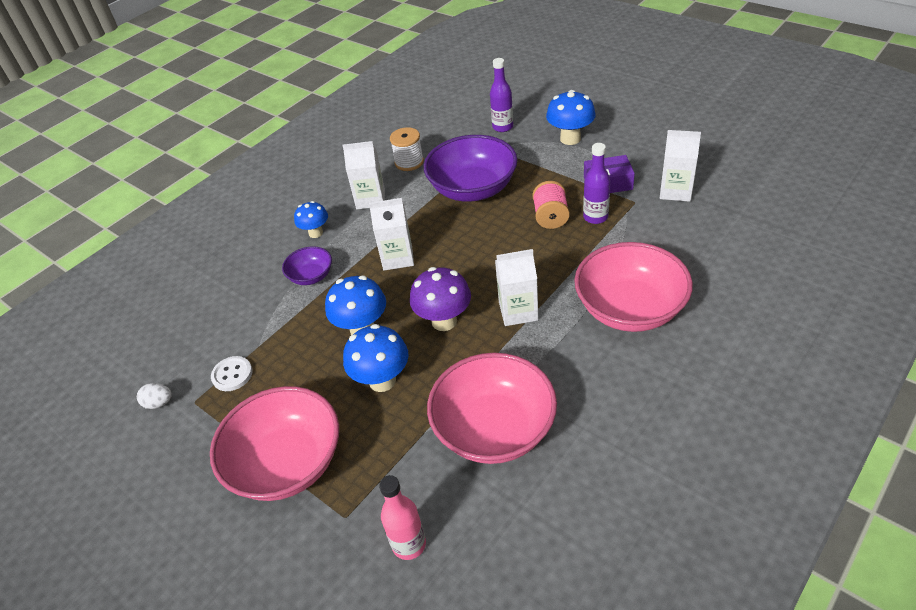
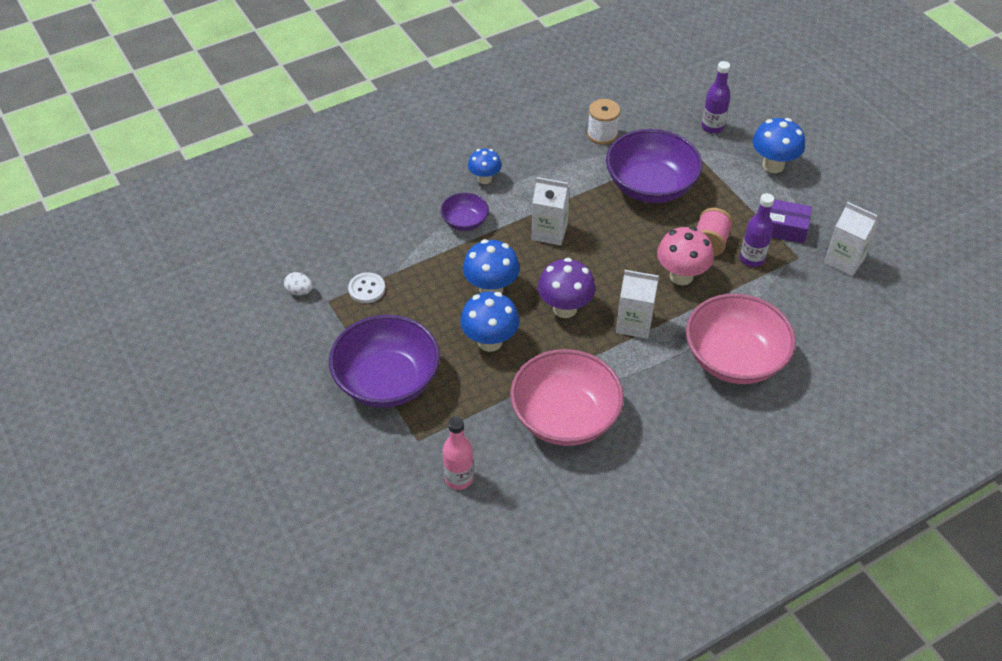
camera: 15 degrees right, 5 degrees up
pink bowl [210,386,339,501] -> purple bowl [329,315,440,407]
white carton [342,141,385,209] -> none
none -> pink mushroom [657,227,714,285]

